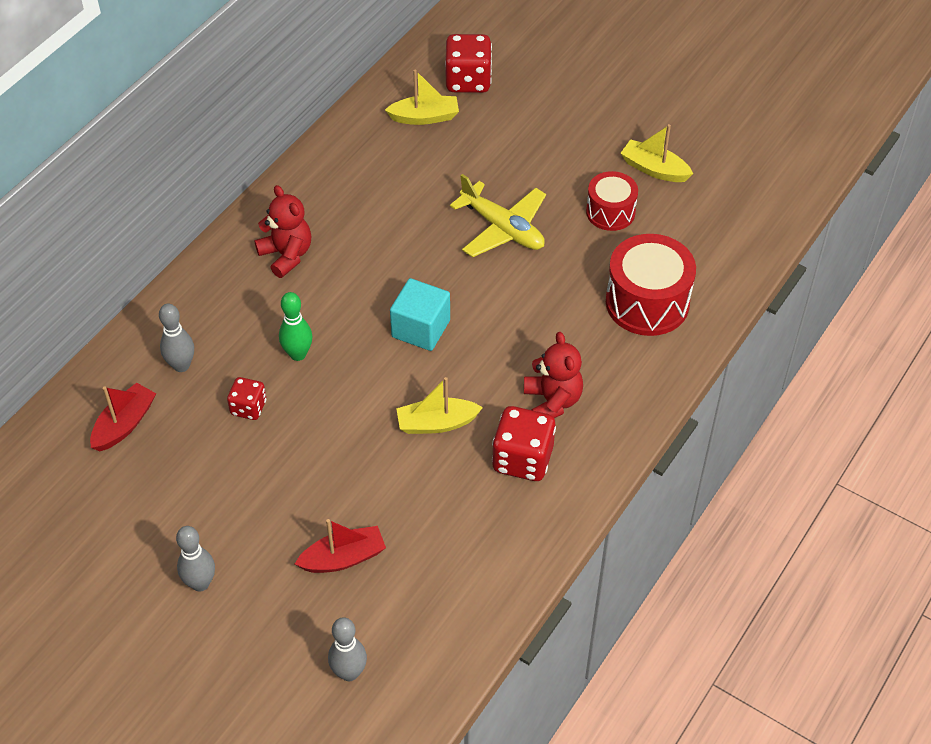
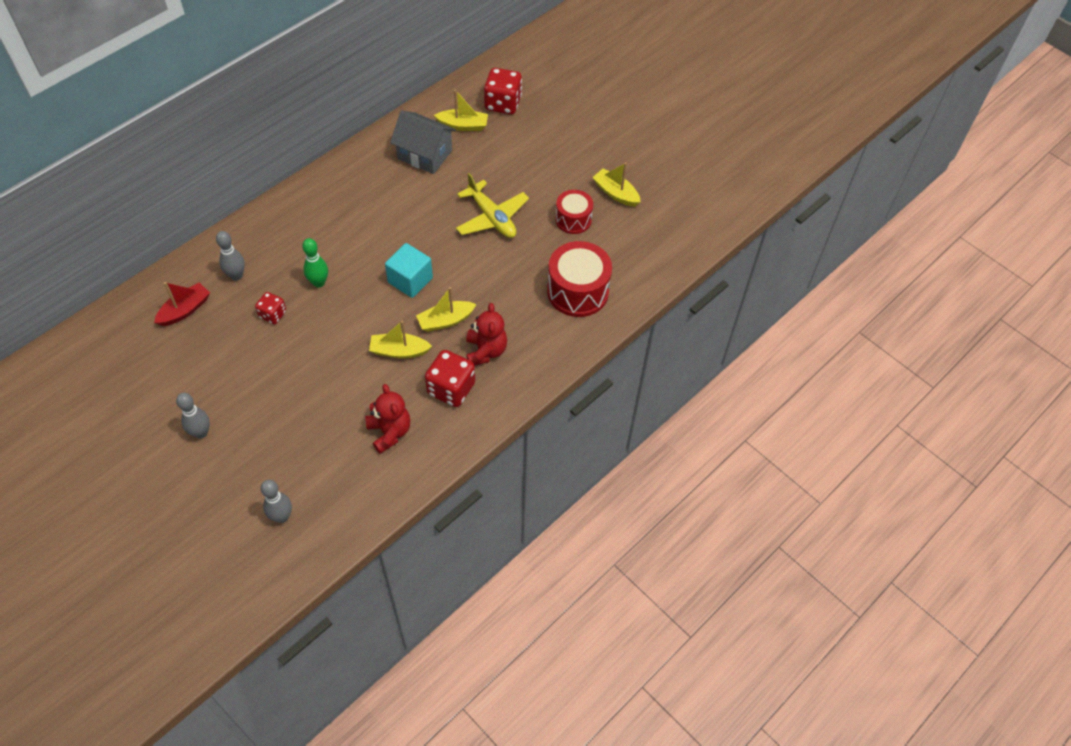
camera: 10 degrees right, 5 degrees up
red teddy bear [255,185,311,278] -> red teddy bear moved to [366,384,411,454]
red boat [295,519,386,573] -> none
none -> grey house [390,110,456,174]
none -> yellow boat [416,287,476,332]

